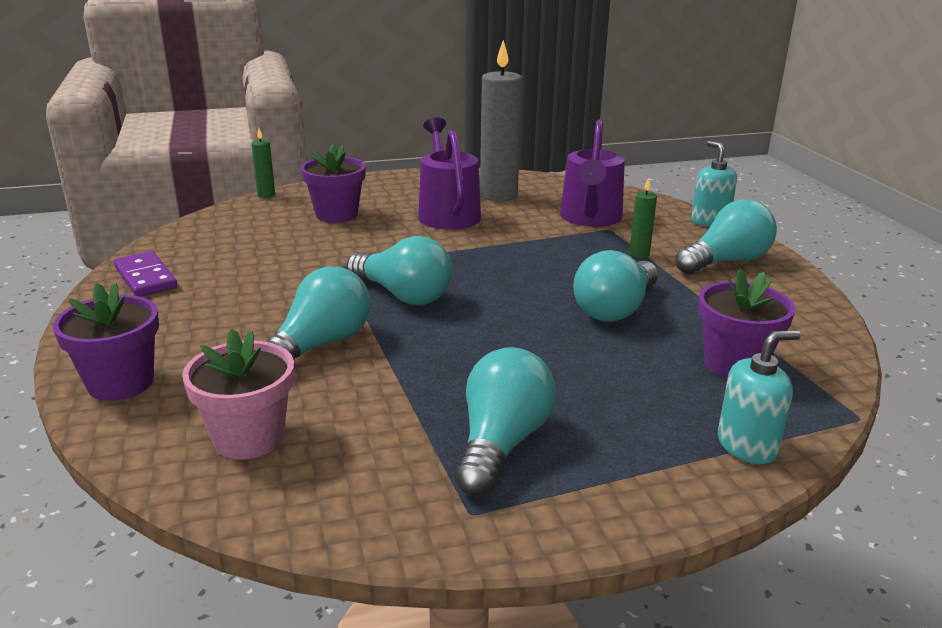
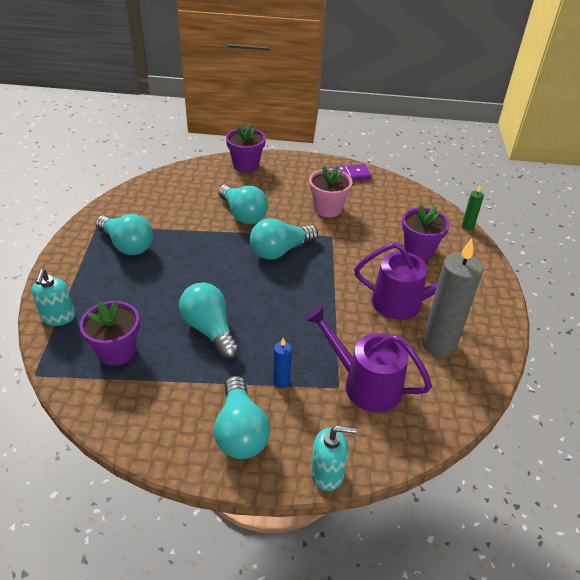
camera: 110 degrees right, 15 degrees up
pink flower pot [182,329,294,460] -> pink flower pot moved to [309,166,353,217]
green candle [629,177,657,258] -> blue candle [273,338,292,388]

